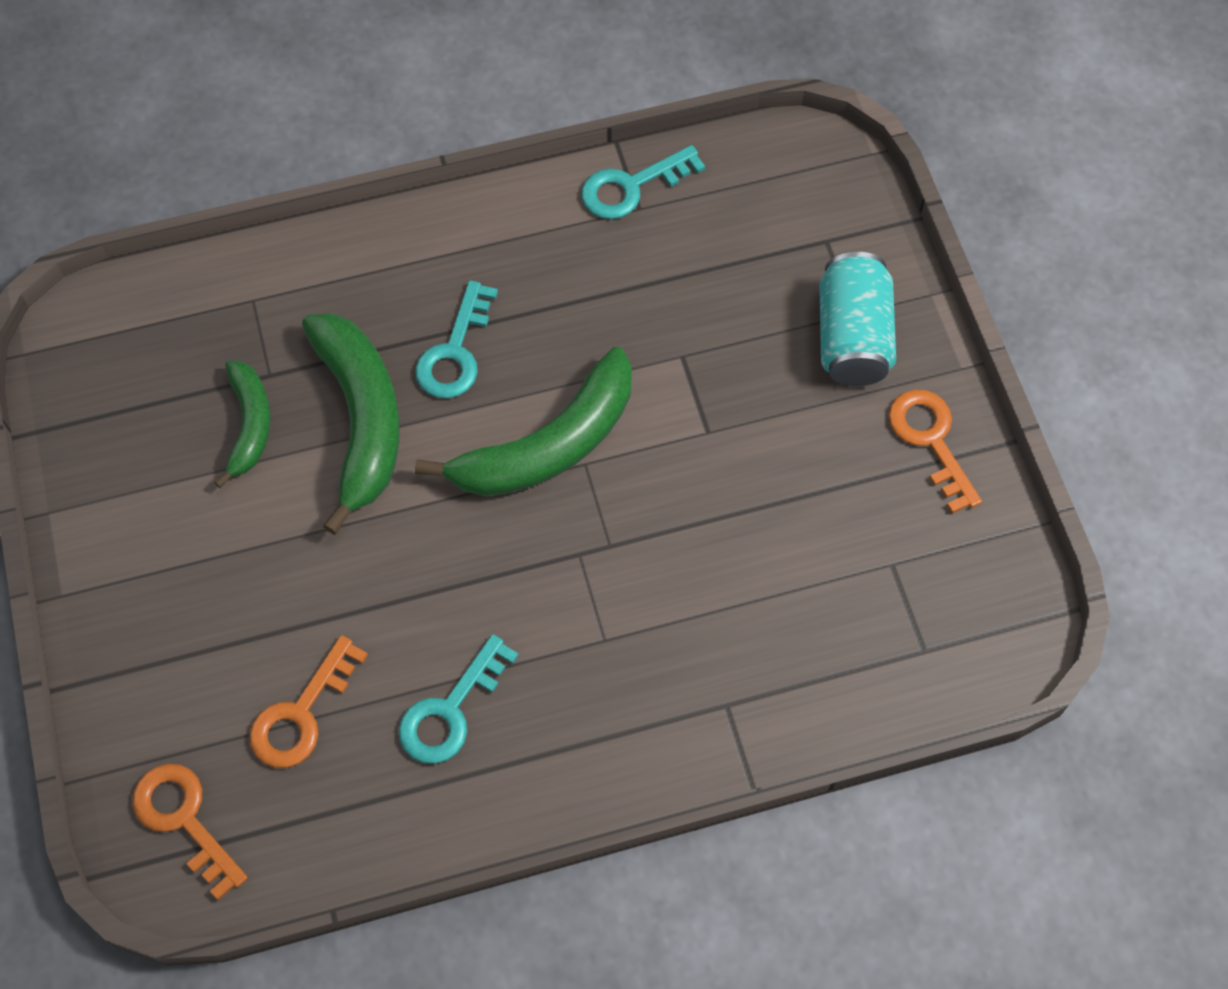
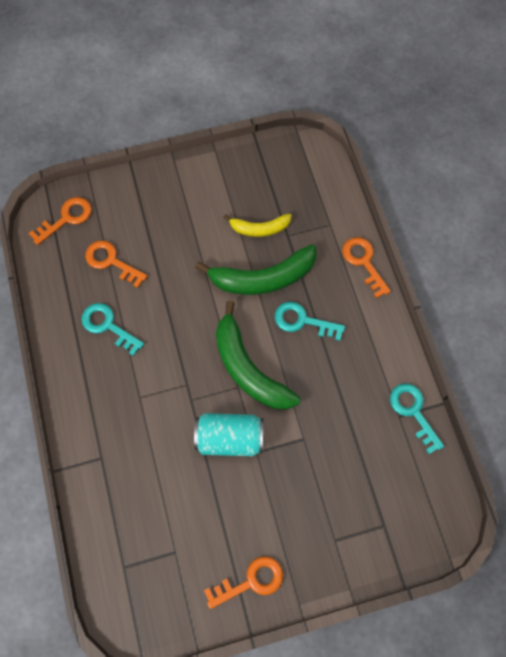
camera: 90 degrees right, 5 degrees up
green banana [214,361,271,488] -> yellow banana [223,213,292,237]
turquoise can [819,252,896,386] -> turquoise can moved to [194,413,263,456]
none -> orange key [342,237,391,298]

